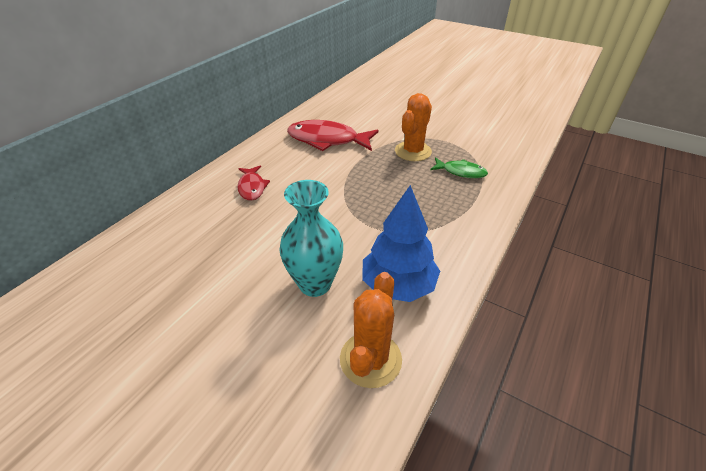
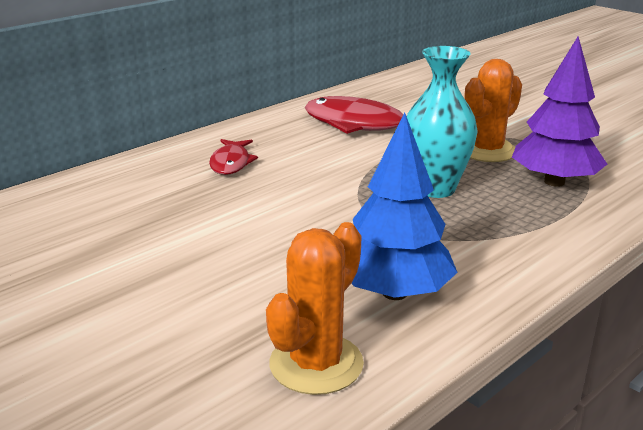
camera: 15 degrees right, 15 degrees down
turquoise vase [279,180,343,297] -> turquoise vase moved to [407,46,478,198]
green fish [430,157,488,178] -> purple tree [512,36,607,187]

